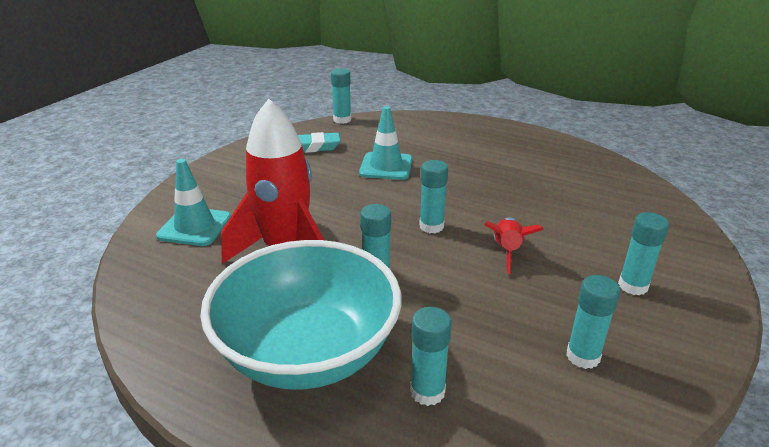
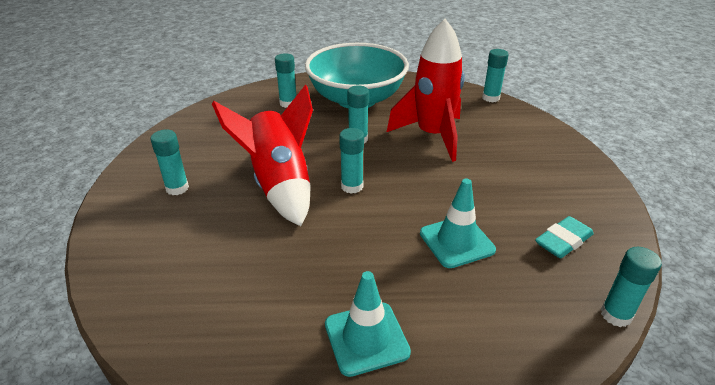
camera: 150 degrees right, 5 degrees up
turquoise traffic cone [156,159,231,246] -> turquoise traffic cone moved to [325,271,411,377]
red rocket [484,217,544,274] -> red rocket [212,84,313,226], size x2.04
turquoise glue stick [566,275,620,369] -> turquoise glue stick moved to [482,49,509,102]

